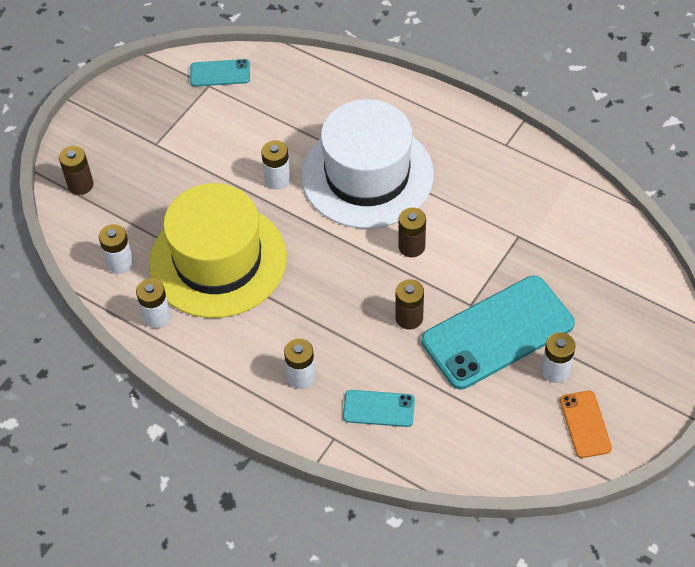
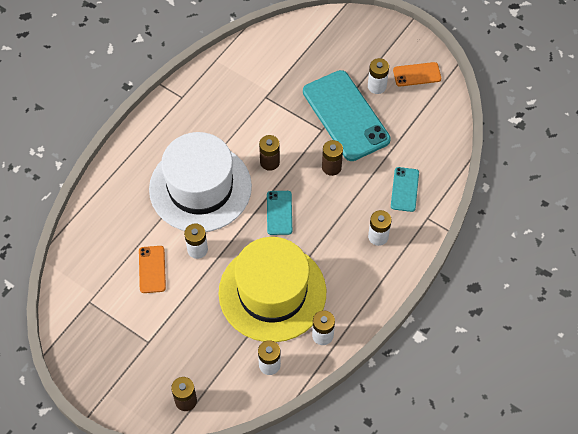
camera: 90 degrees left, 5 degrees up
turquoise phone [190,59,250,87] -> turquoise phone moved to [267,191,292,235]
none -> orange phone [139,246,166,293]

